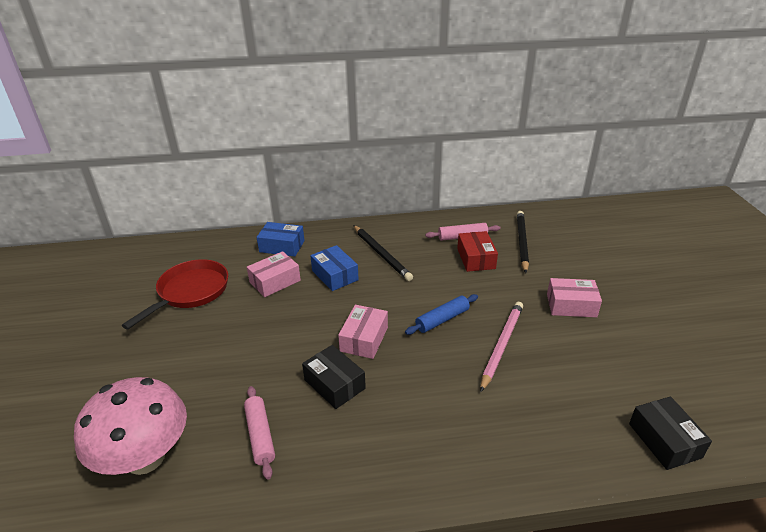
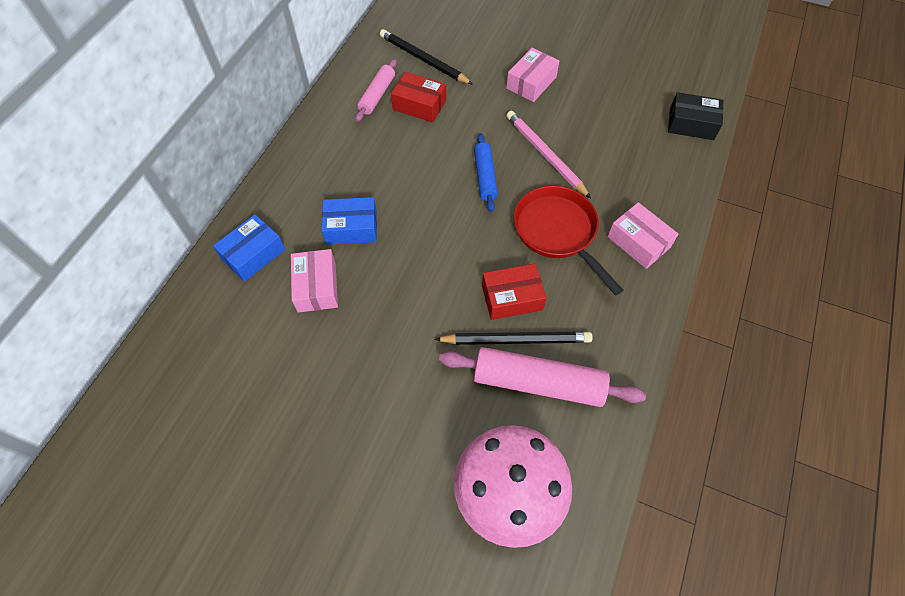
camera: 60 degrees left, 25 degrees up
red pan [121,259,228,330] -> red pan moved to [514,186,623,296]
pink rolling pin [244,386,275,480] -> pink rolling pin [439,347,646,407], size x1.71
black box [302,345,366,409] -> red box [482,264,547,320]
pink box [338,305,388,359] -> pink box moved to [608,202,678,269]
black pencil [353,225,413,281] -> black pencil moved to [434,331,593,345]

